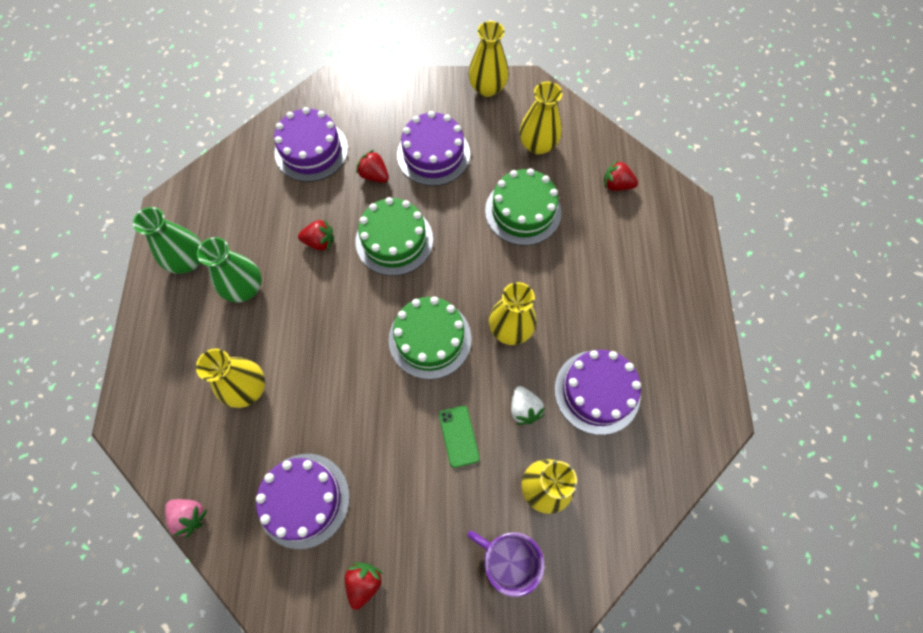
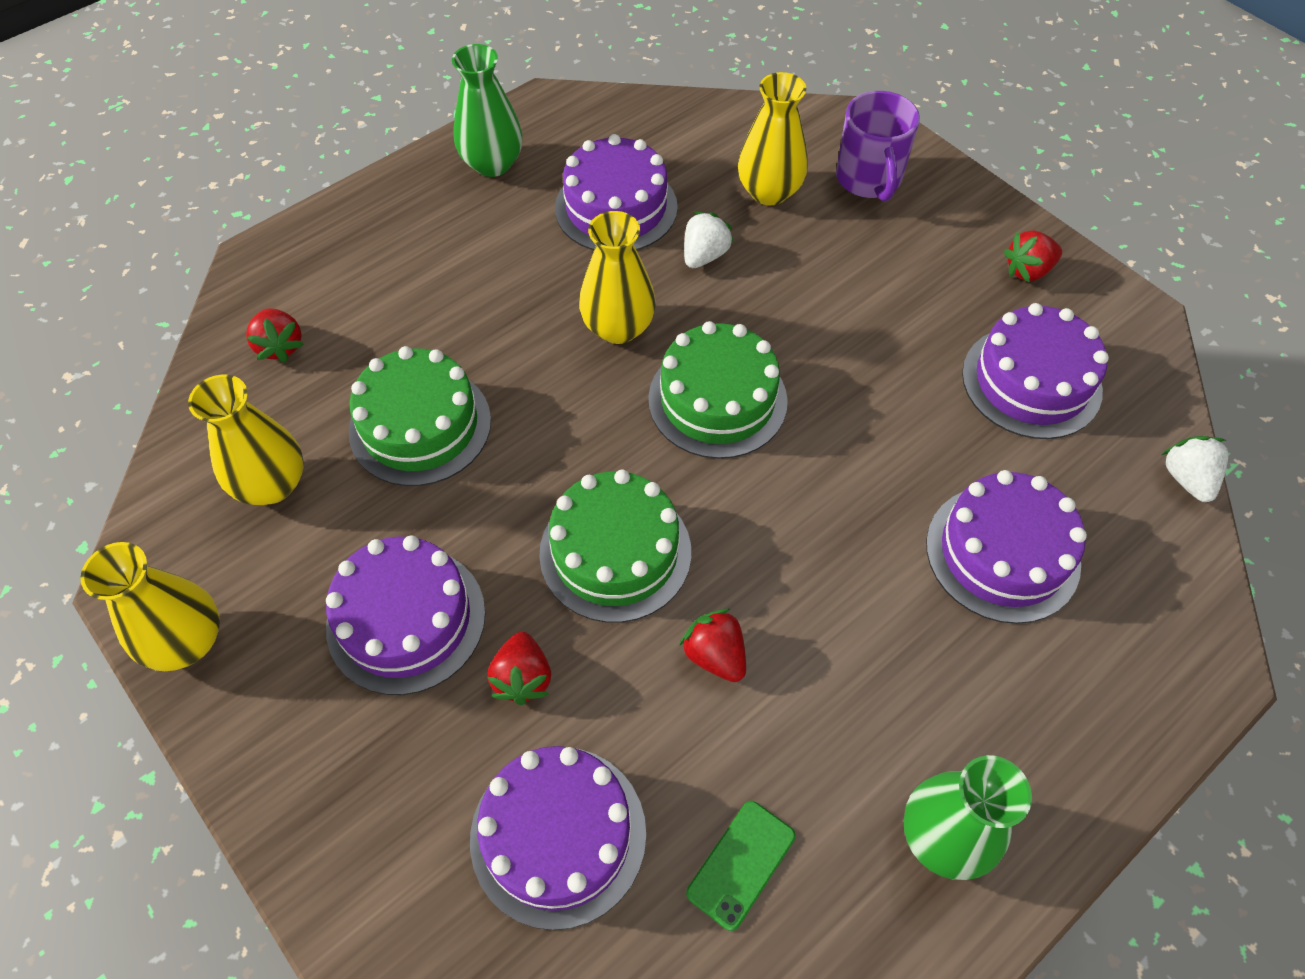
camera: 130 degrees left, 10 degrees down
pink strawberry [165,499,207,539] -> white strawberry [1162,436,1228,502]
yellow vase [196,349,265,408] -> purple cake [926,470,1087,624]
green vase [197,237,262,303] -> green vase moved to [452,44,523,177]
green phone [439,406,480,468] -> green phone moved to [686,801,796,931]

